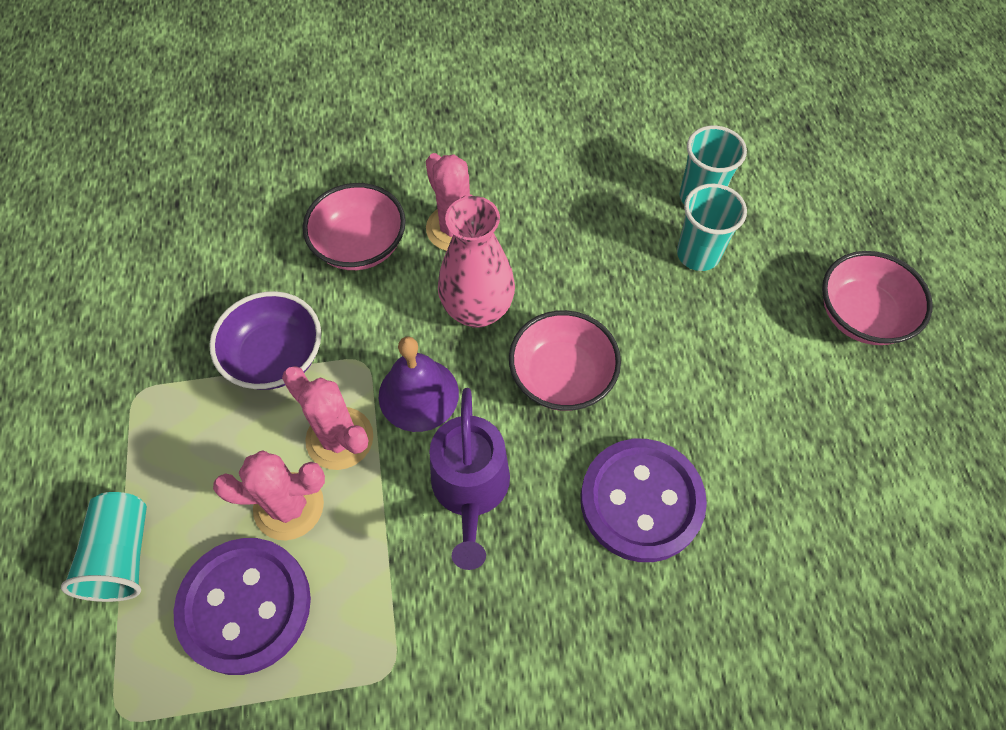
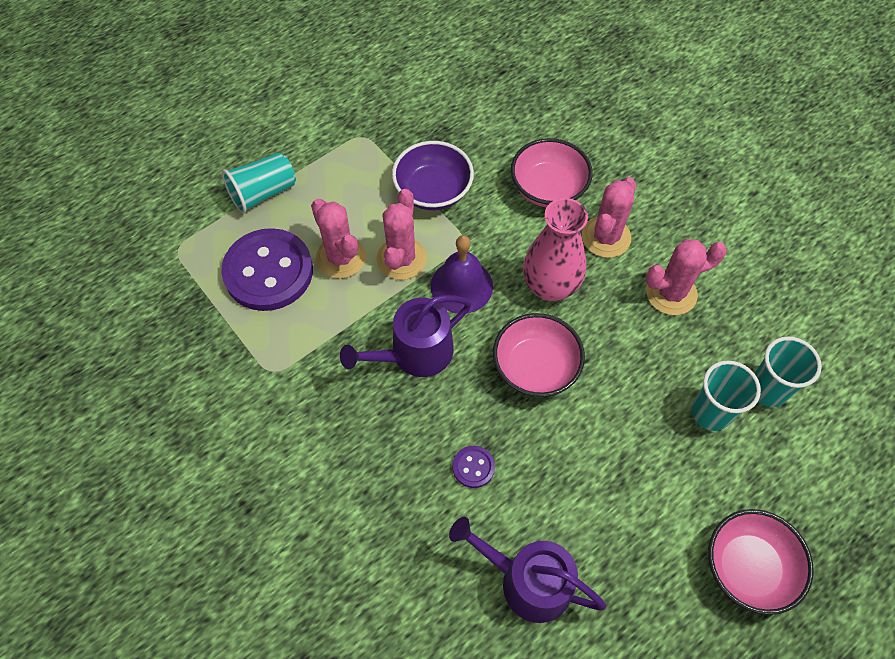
camera: 60 degrees right, 0 degrees up
purple button [581,439,707,562] -> purple button [453,446,495,488], size x0.42
none -> purple watering can [449,517,606,623]
none -> pink cactus [646,239,727,315]

